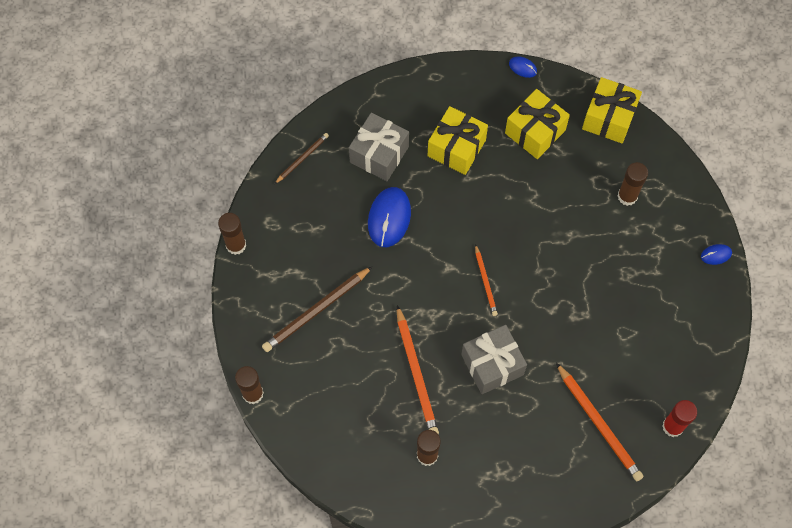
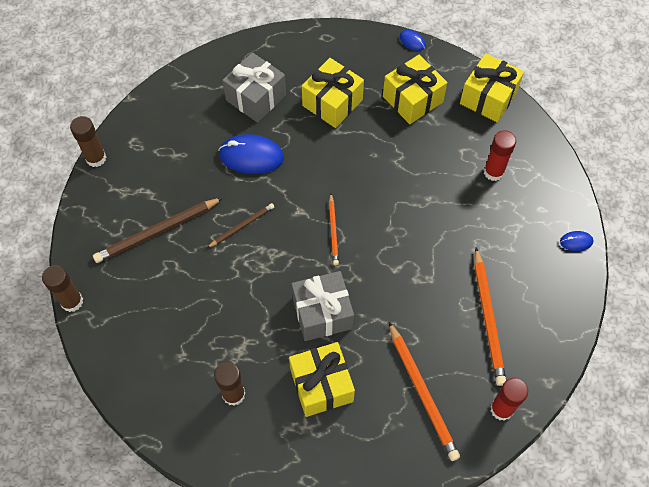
camera: 10 degrees right, 5 degrees down
brown pencil [275,133,329,184] -> brown pencil moved to [207,203,274,248]
blue mouse [368,187,411,247] -> blue mouse turned 75 degrees clockwise [219,134,284,174]
orange pencil [397,305,439,434] -> orange pencil moved to [474,248,506,386]
brown glue stick [618,162,648,206] -> red glue stick [484,130,516,181]
none -> yellow gift [289,342,355,417]

